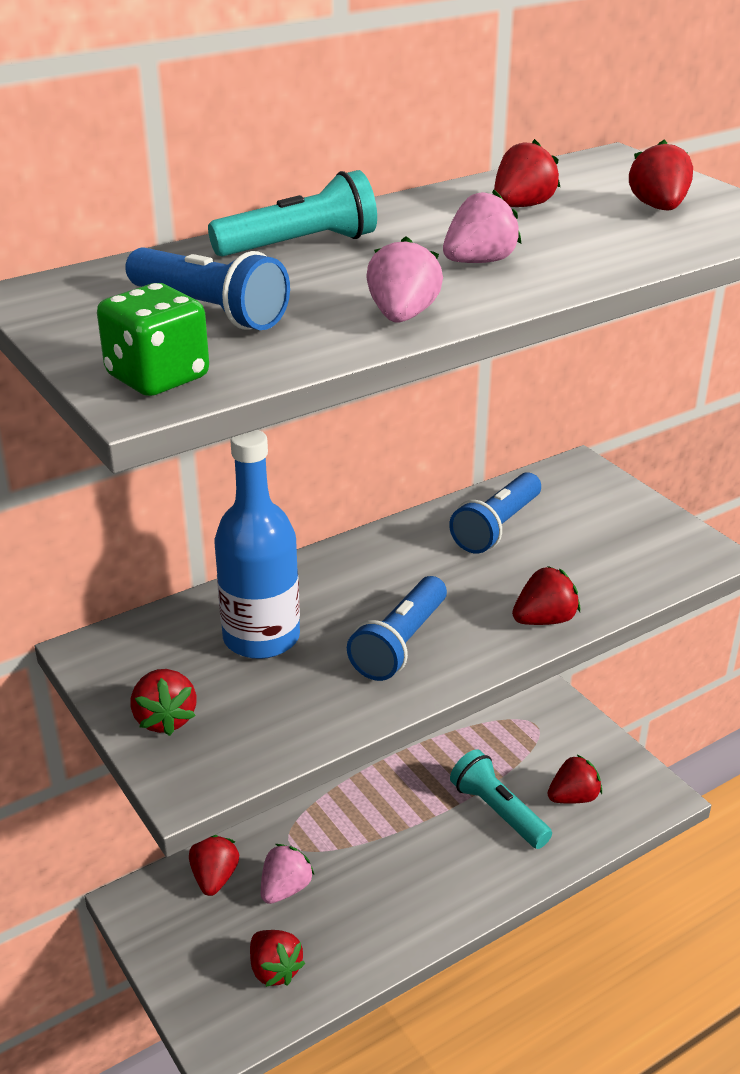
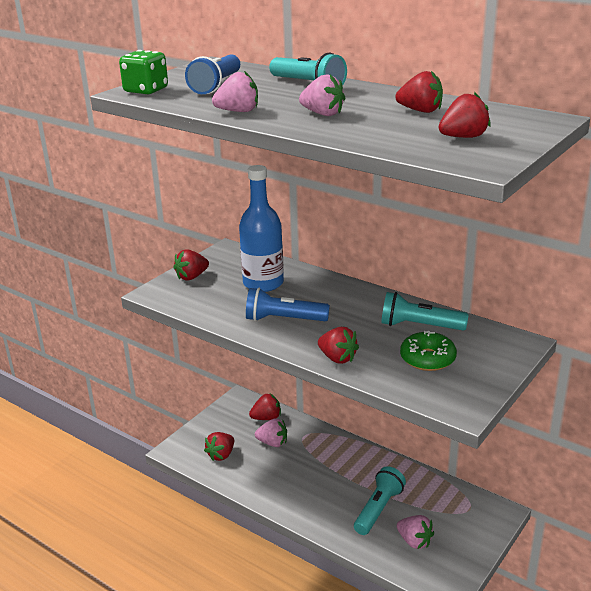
camera: 70 degrees right, 5 degrees down
blue flashlight [449,472,541,554] -> turquoise flashlight [381,292,469,330]
red strawberry [547,754,602,804] -> pink strawberry [397,515,434,549]
none -> green donut [400,331,457,371]

